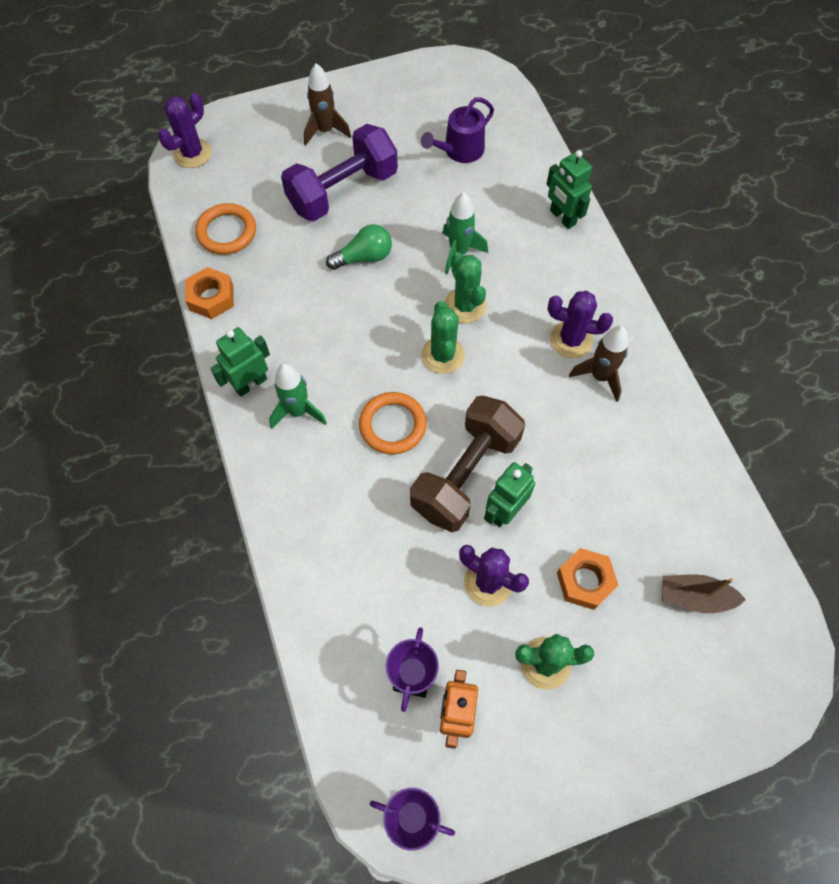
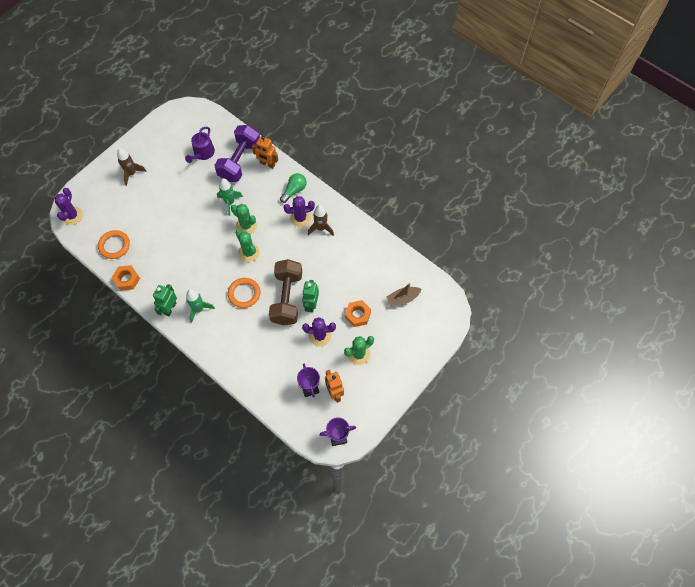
camera: 30 degrees left, 0 degrees up
purple dumbbell [281,124,398,221] -> purple dumbbell moved to [214,125,260,182]
green light bulb [326,224,392,270] -> green light bulb moved to [280,173,307,203]
green robot [547,150,592,229] -> orange robot [252,136,278,168]

